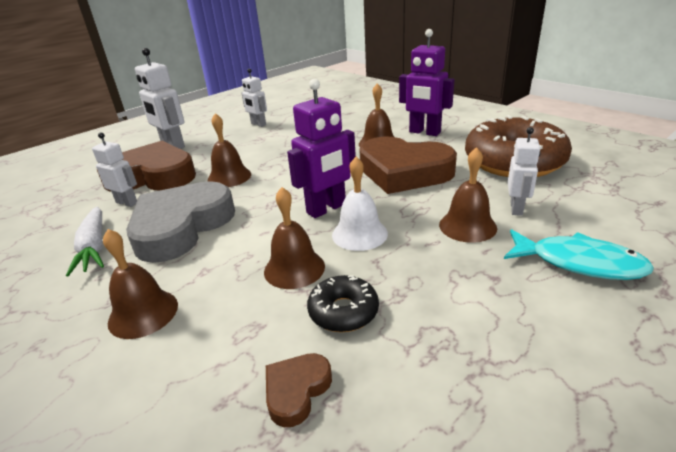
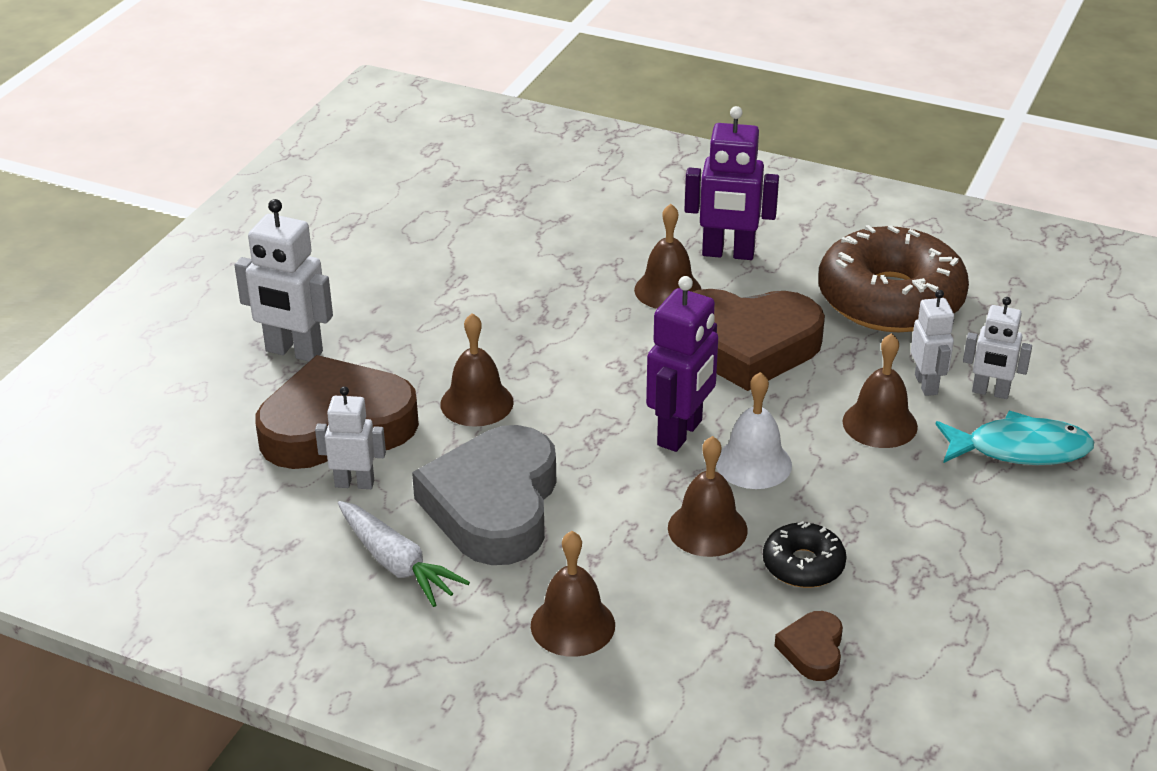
camera: 25 degrees left, 5 degrees up
white robot [241,69,267,127] -> white robot moved to [963,297,1032,399]

